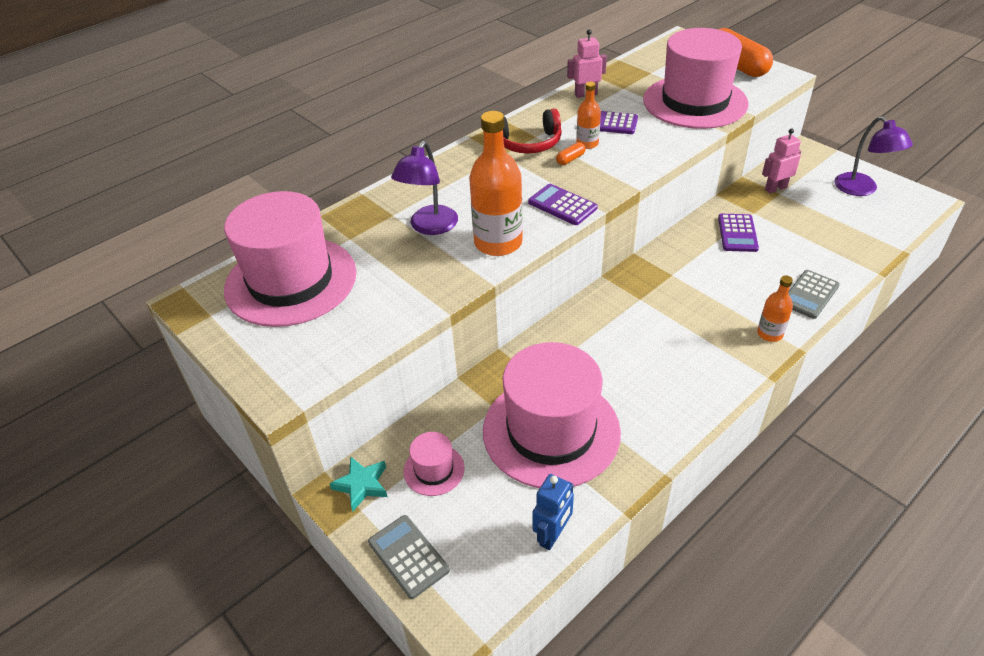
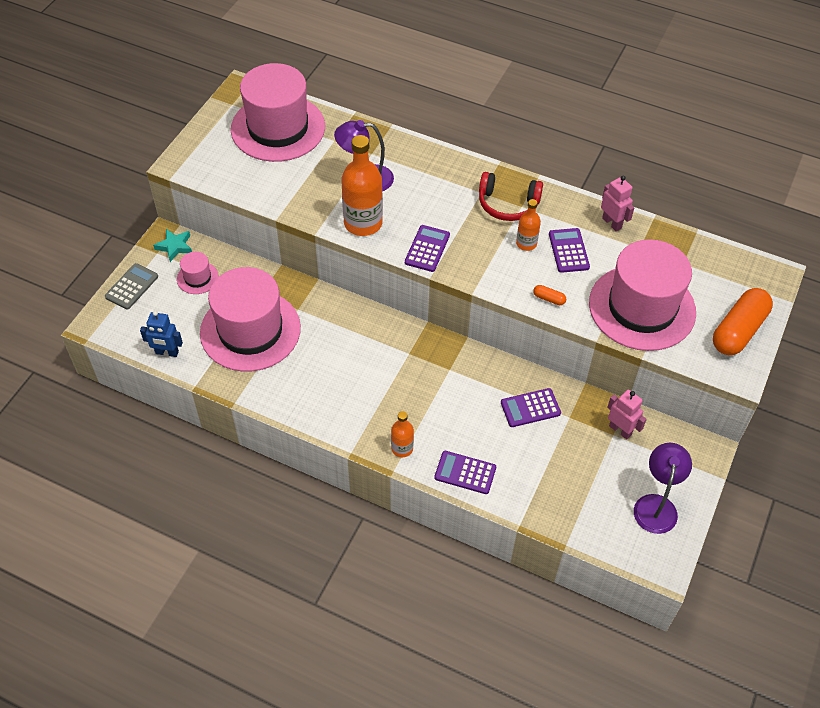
camera: 65 degrees right, 10 degrees up
red headphones [503,108,562,153] -> red headphones turned 45 degrees counterclockwise [479,172,543,221]
orange capsule [556,142,586,165] -> orange capsule moved to [533,285,566,305]
grey calculator [788,270,840,319] -> purple calculator [434,451,496,494]
purple lamp [834,116,913,196] -> purple lamp turned 150 degrees clockwise [634,443,692,534]

